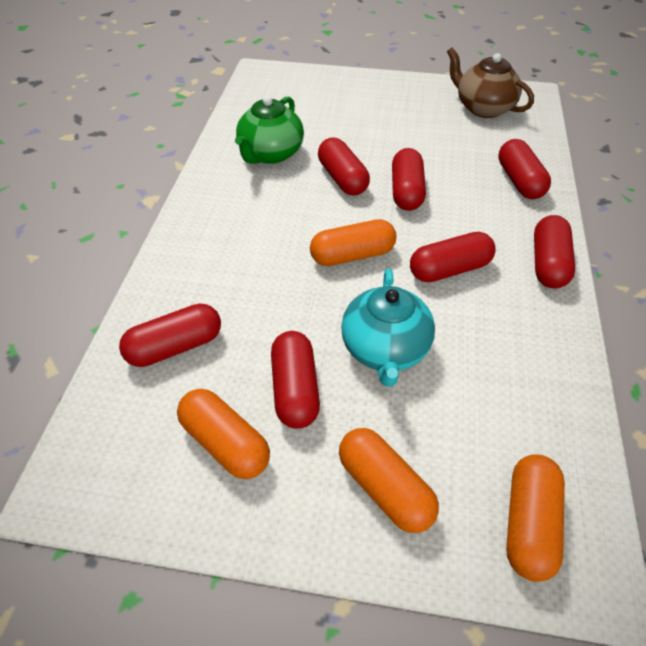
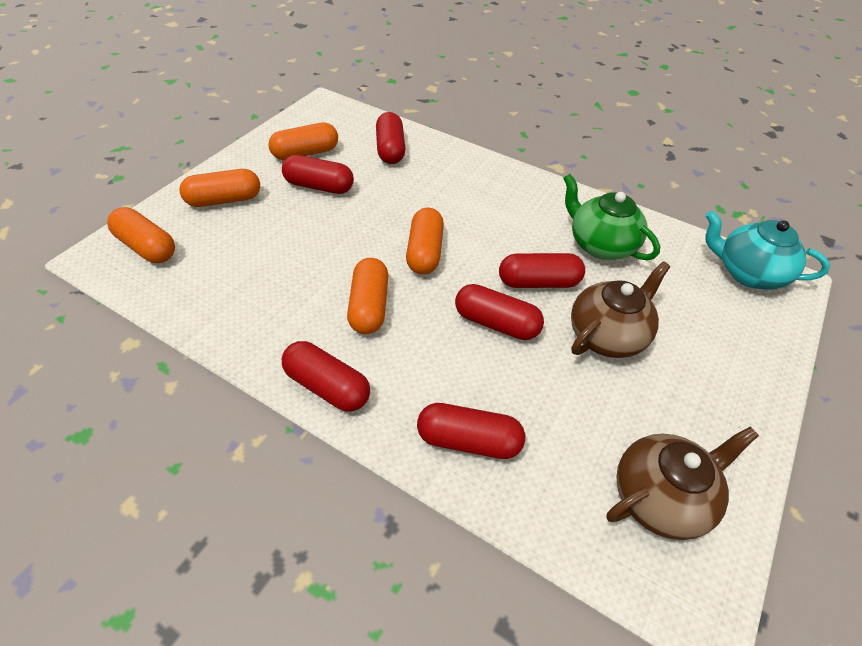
camera: 110 degrees right, 0 degrees up
turquoise teapot [341,269,435,387] -> turquoise teapot moved to [705,211,830,290]
red capsule [410,232,496,282] -> orange capsule [347,258,388,334]
none -> brown teapot [571,261,671,358]

